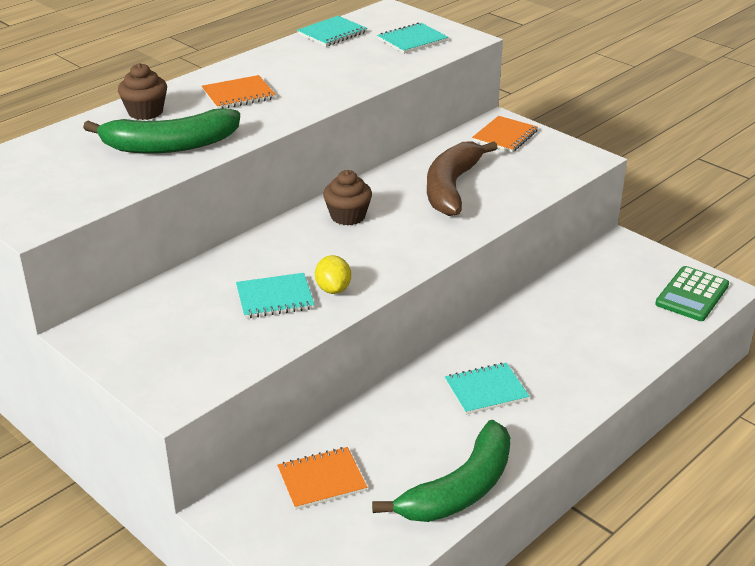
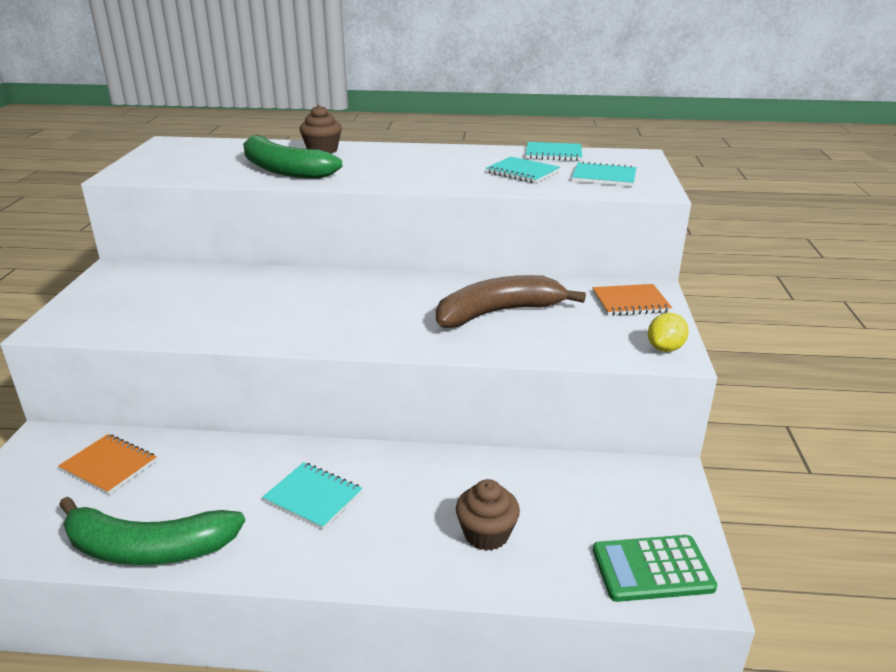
camera: 50 degrees right, 5 degrees down
orange notebook [202,75,276,109] -> none
turquoise notebook [236,273,315,318] -> turquoise notebook moved to [486,157,560,183]
yellow lemon [315,255,351,294] -> yellow lemon moved to [648,313,689,352]
brown cupcake [323,170,372,225] -> brown cupcake moved to [456,479,520,551]

